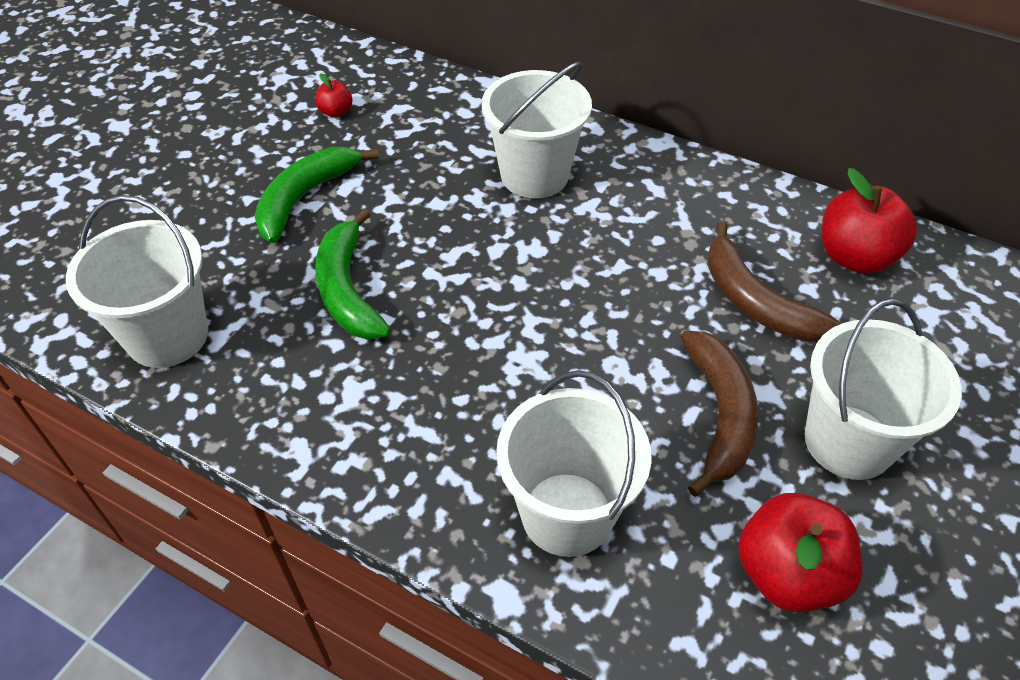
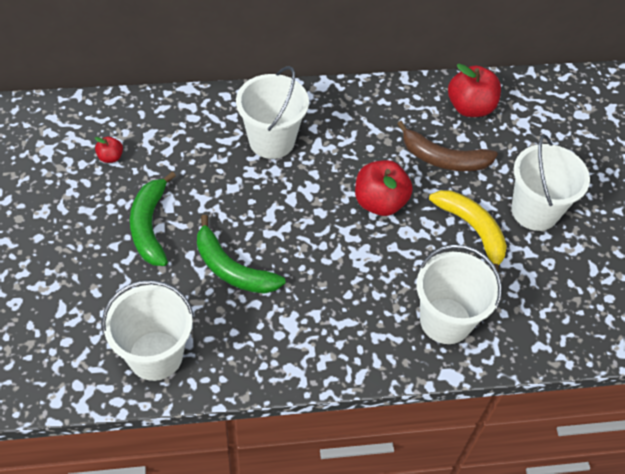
camera: 40 degrees left, 5 degrees up
brown banana [681,331,758,497] -> yellow banana [429,190,507,271]
red apple [738,493,863,612] -> red apple moved to [355,160,413,216]

